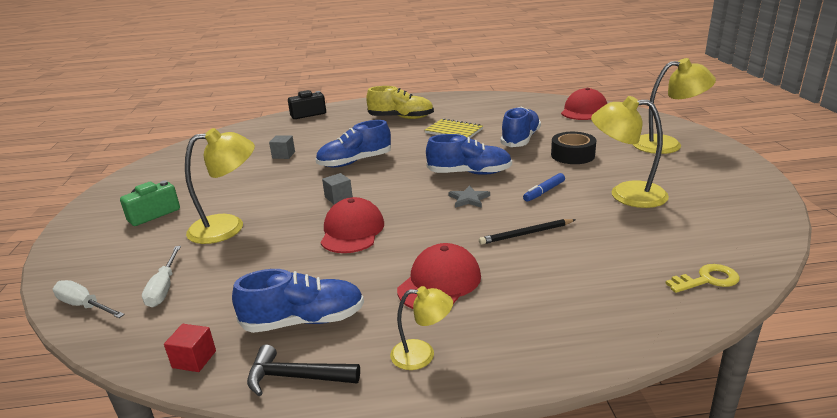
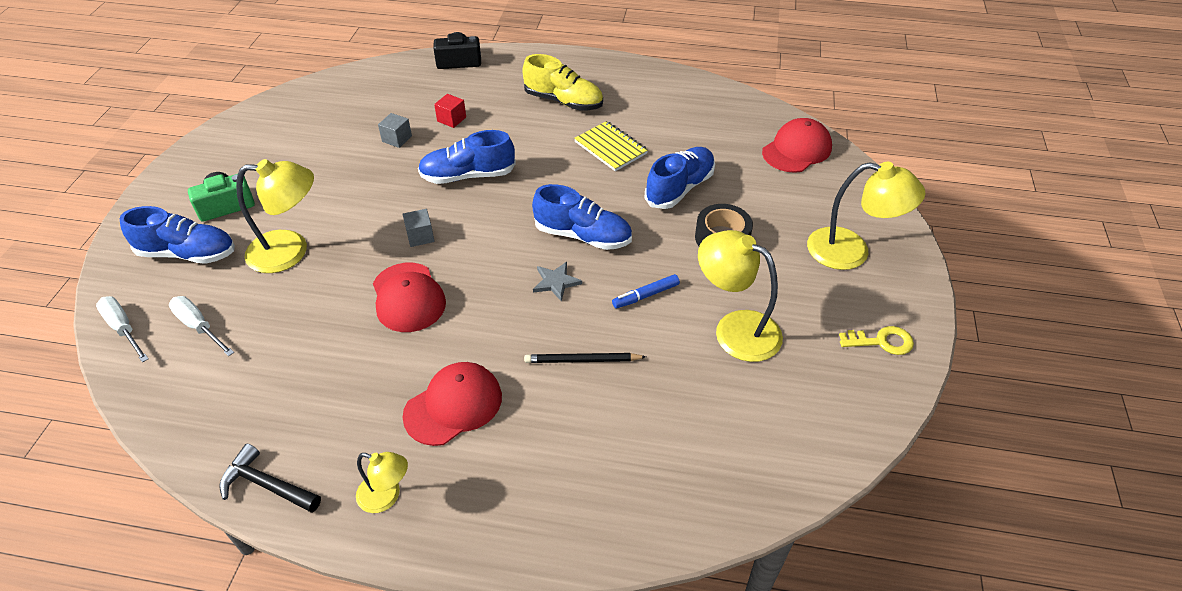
camera: 15 degrees right, 20 degrees up
white screwdriver [142,246,181,307] -> white screwdriver turned 120 degrees clockwise [169,296,234,356]
red cube [164,324,216,372] -> red cube moved to [434,94,466,128]
blue shoe [232,269,364,333] -> blue shoe moved to [120,206,235,264]
red cap [321,197,384,253] -> red cap turned 135 degrees clockwise [373,263,446,332]
yellow key [665,264,740,293] -> yellow key moved to [839,326,914,355]

